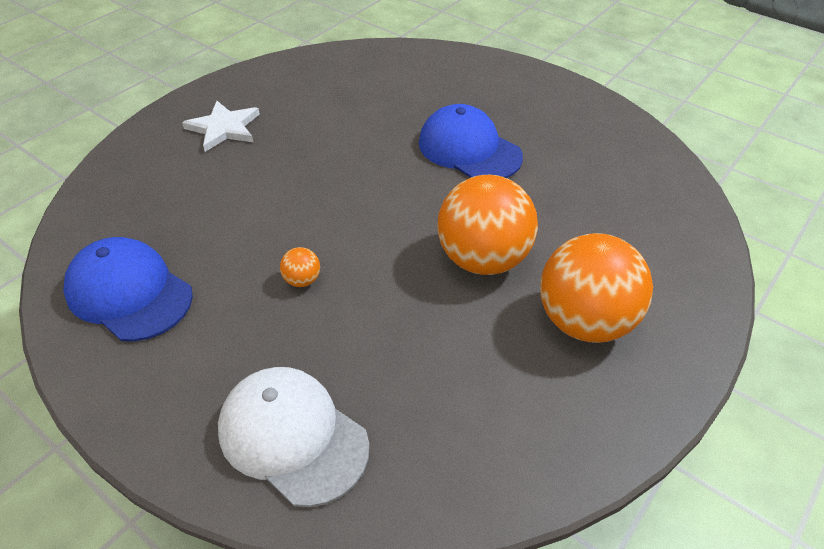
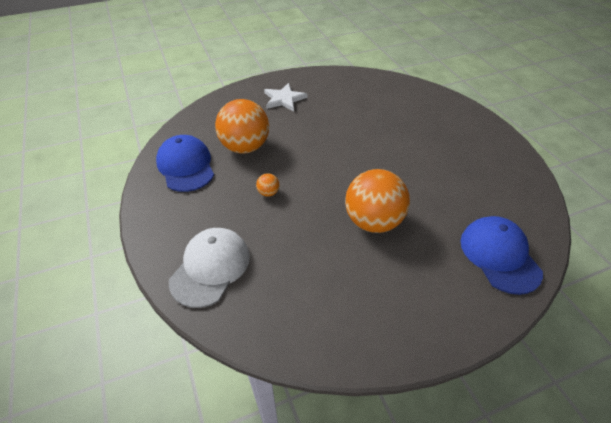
camera: 30 degrees right, 0 degrees up
white cap [218,367,369,507] -> white cap turned 45 degrees clockwise [169,228,250,308]
blue cap [419,104,523,178] -> blue cap moved to [460,216,543,295]
orange ball [540,233,653,343] -> orange ball moved to [215,99,269,154]

